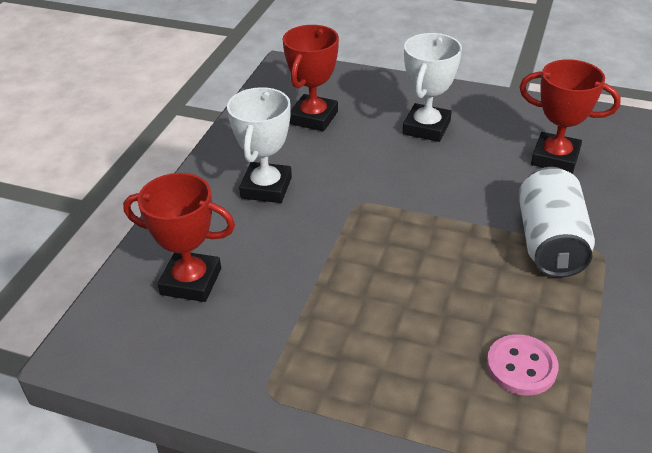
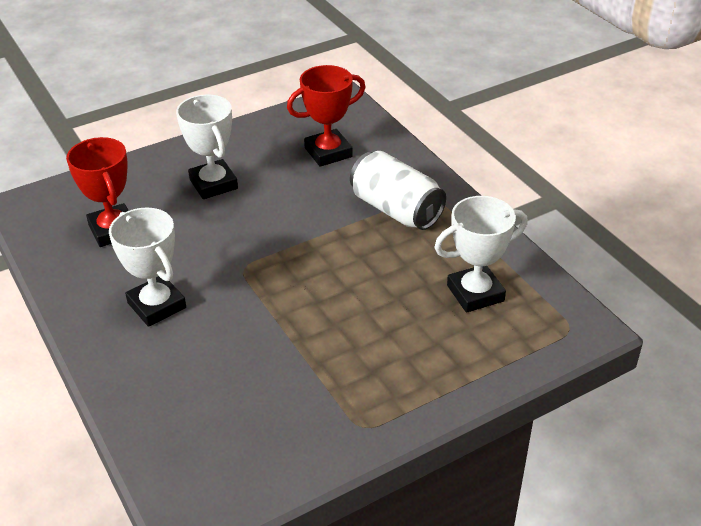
camera: 50 degrees left, 0 degrees up
red trophy [123,173,235,302] -> none
pink button [486,334,559,395] -> white trophy [434,196,528,313]

